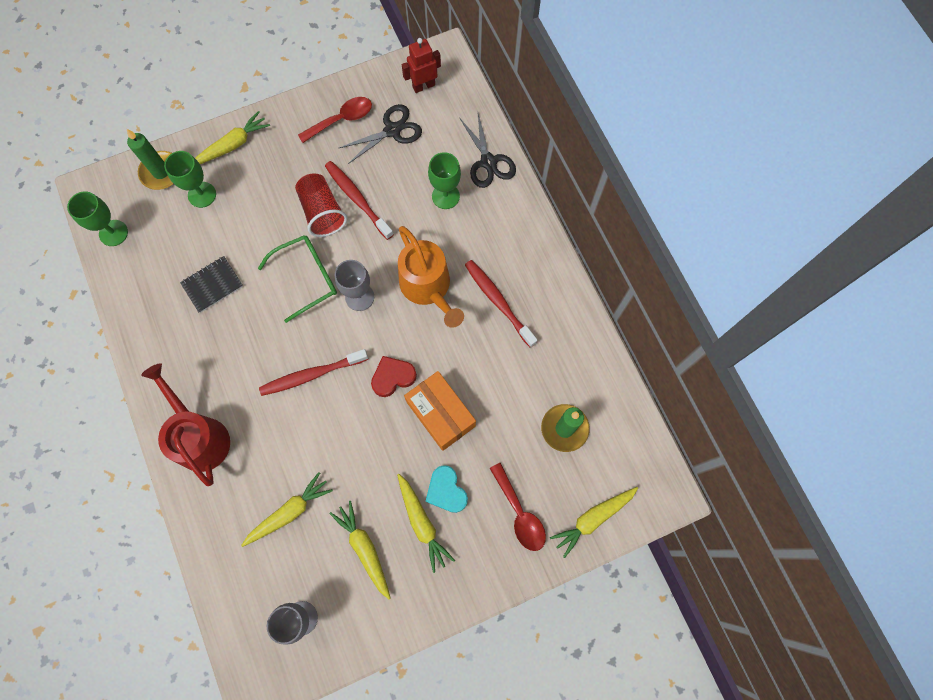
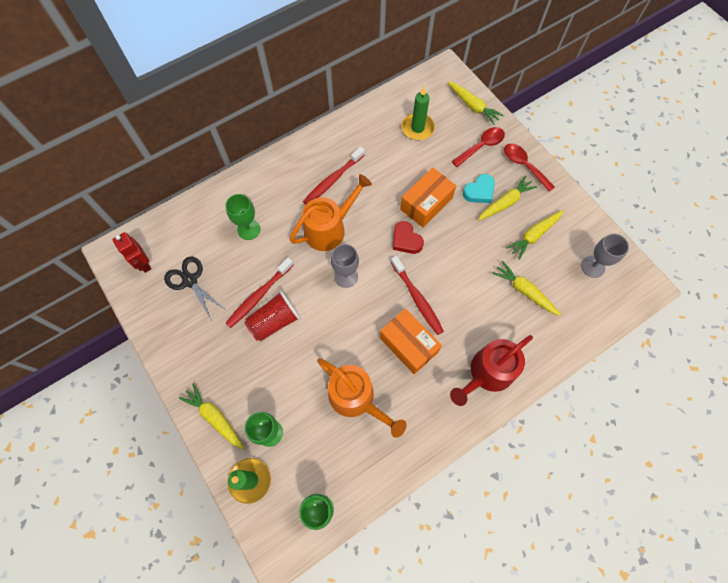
camera: 100 degrees left, 5 degrees down
black notebook [180,256,243,313] -> orange watering can [317,358,406,438]
green glasses [258,235,337,323] -> none
red spoon [298,97,372,143] -> red spoon moved to [504,144,555,192]
black scissors [459,113,516,188] -> none
none -> orange box [380,308,442,374]

